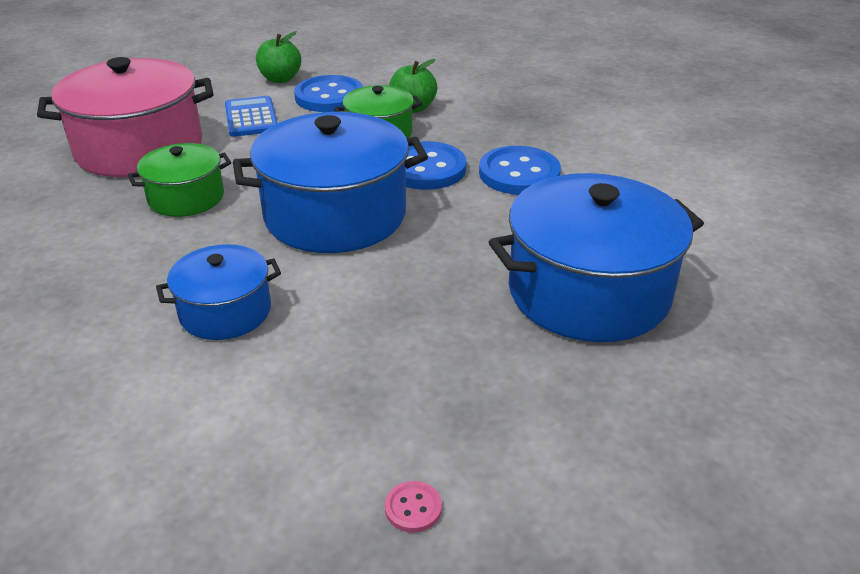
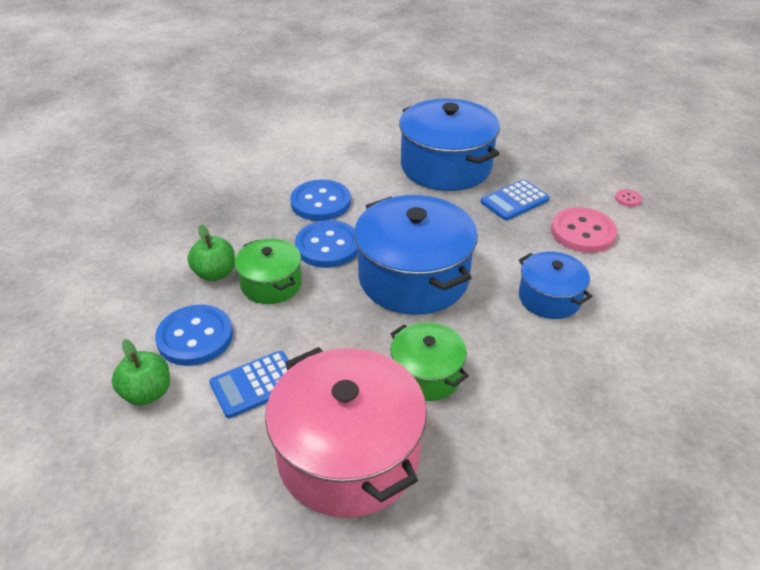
camera: 105 degrees left, 5 degrees up
none -> blue calculator [481,179,550,220]
none -> pink button [551,207,617,253]

